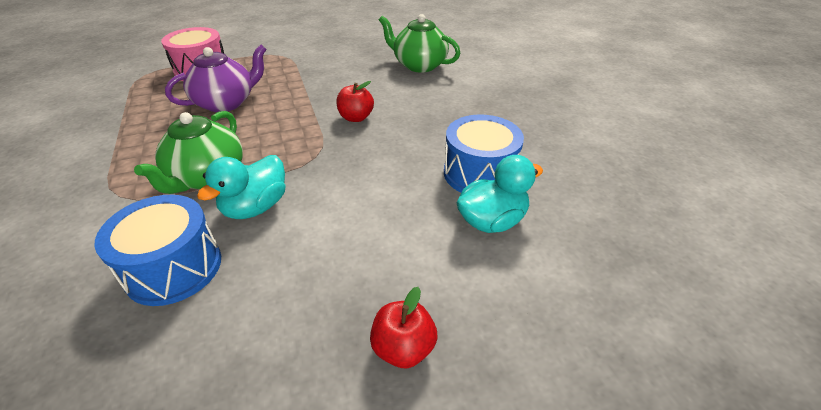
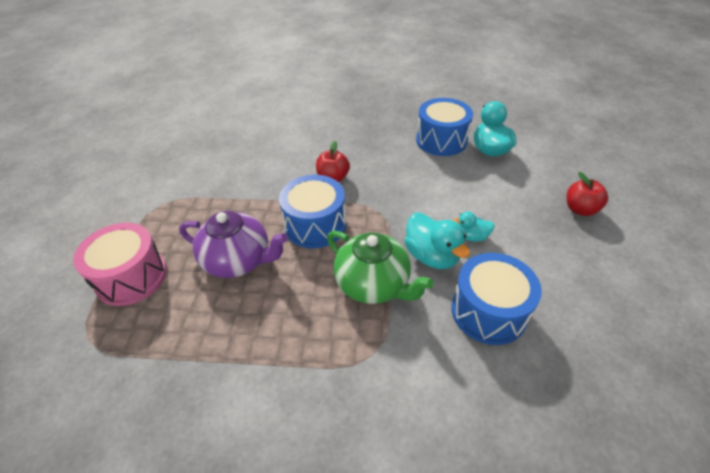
camera: 65 degrees left, 5 degrees up
purple teapot [165,45,267,112] -> purple teapot turned 120 degrees clockwise [179,211,288,278]
green teapot [379,14,460,72] -> none
none -> blue drum [279,175,346,248]
none -> turquoise duck [452,211,495,242]

